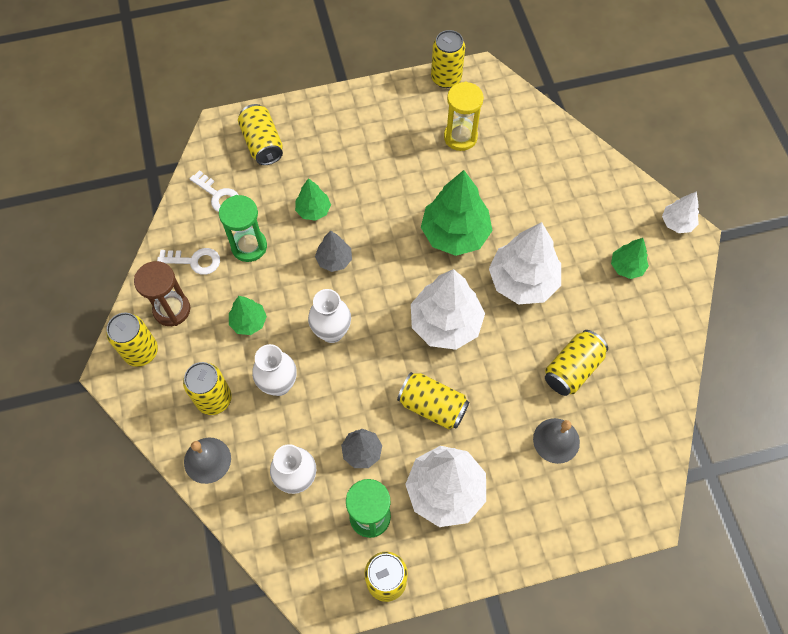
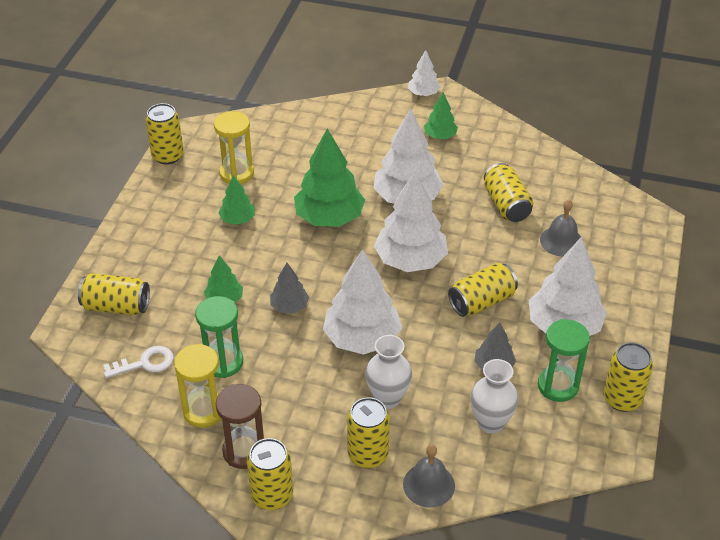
camera: 60 degrees left, 20 degrees down
white key [157,248,220,275] -> yellow hourglass [174,344,222,428]
green tree [229,296,267,335] -> green tree moved to [218,175,255,225]
white vase [308,289,351,343] -> white tree [323,249,402,355]

